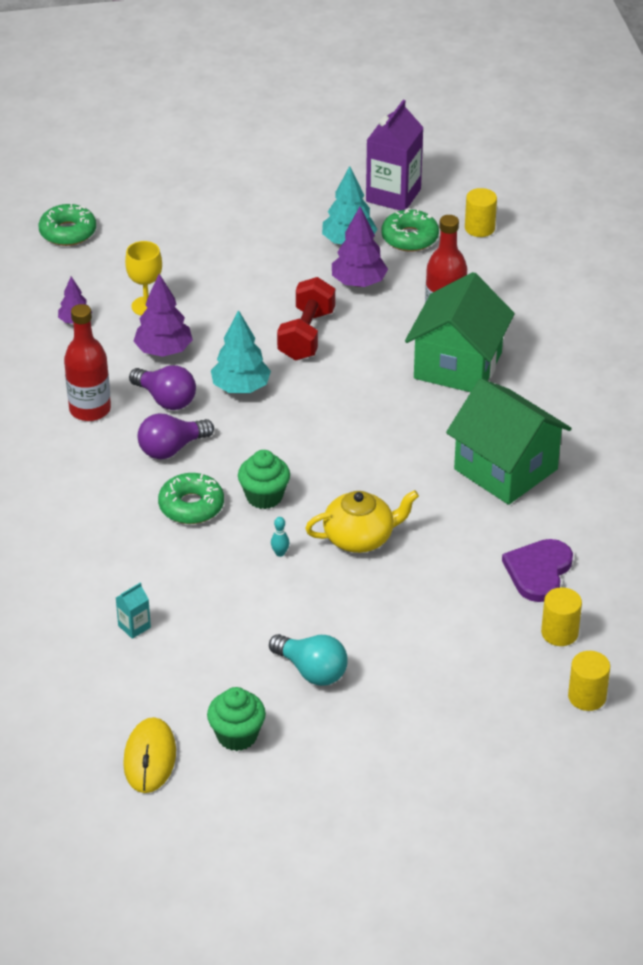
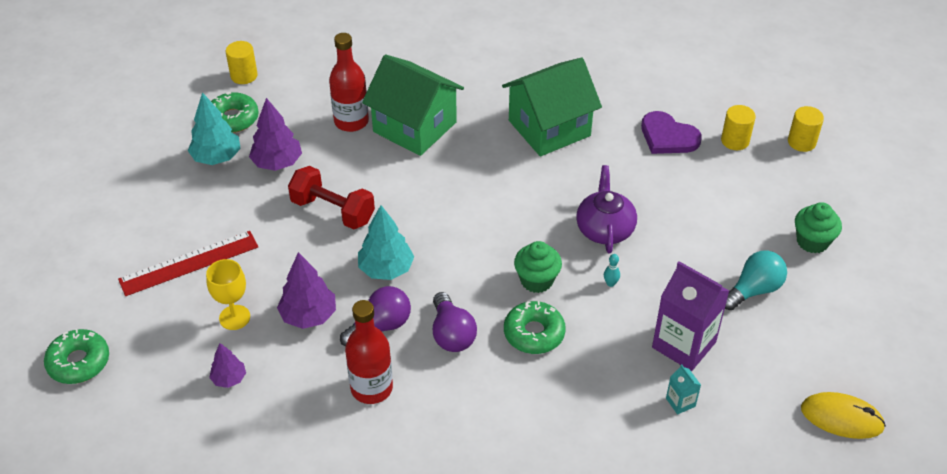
camera: 75 degrees left, 5 degrees up
green cupcake [207,687,266,751] -> green cupcake moved to [795,202,842,253]
yellow teapot [305,490,419,553] -> purple teapot [576,165,637,253]
purple carton [366,100,424,210] -> purple carton moved to [652,261,729,371]
none -> red ruler [118,231,258,296]

